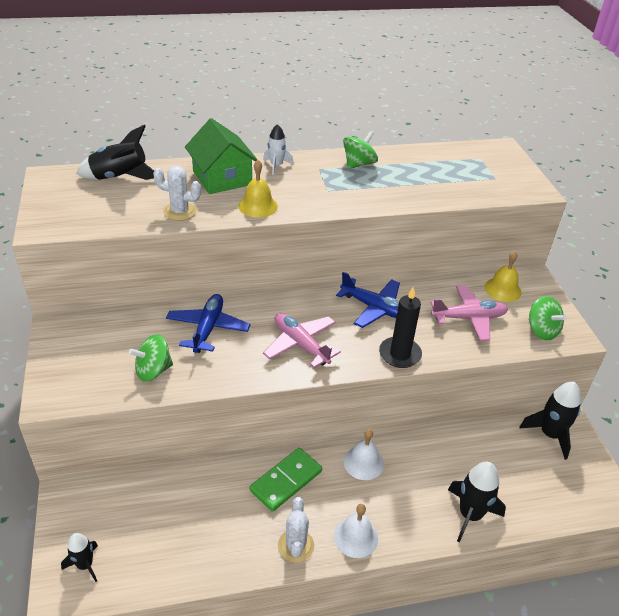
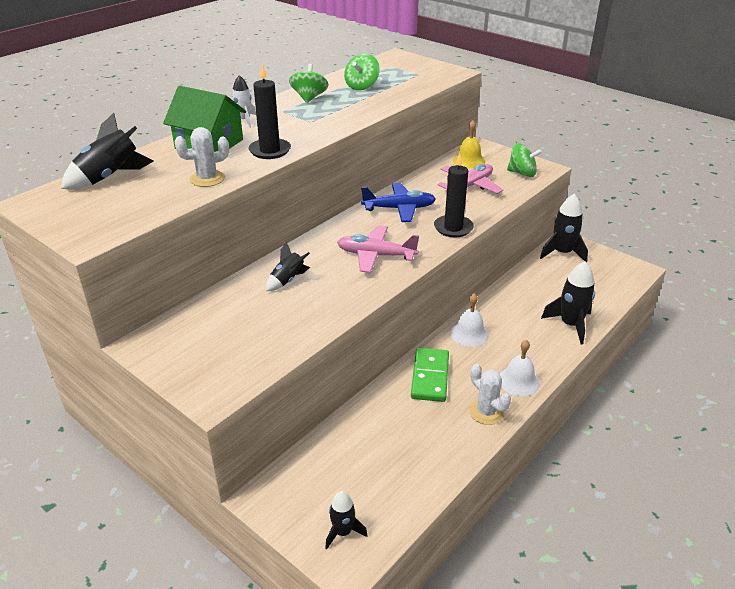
camera: 35 degrees left, 5 degrees down
green spinning top [129,334,173,382] -> green spinning top moved to [344,54,380,90]
blue plane [166,294,250,353] -> black rocket [266,242,310,291]
yellow bell [238,160,278,218] -> black candle [249,64,291,159]

